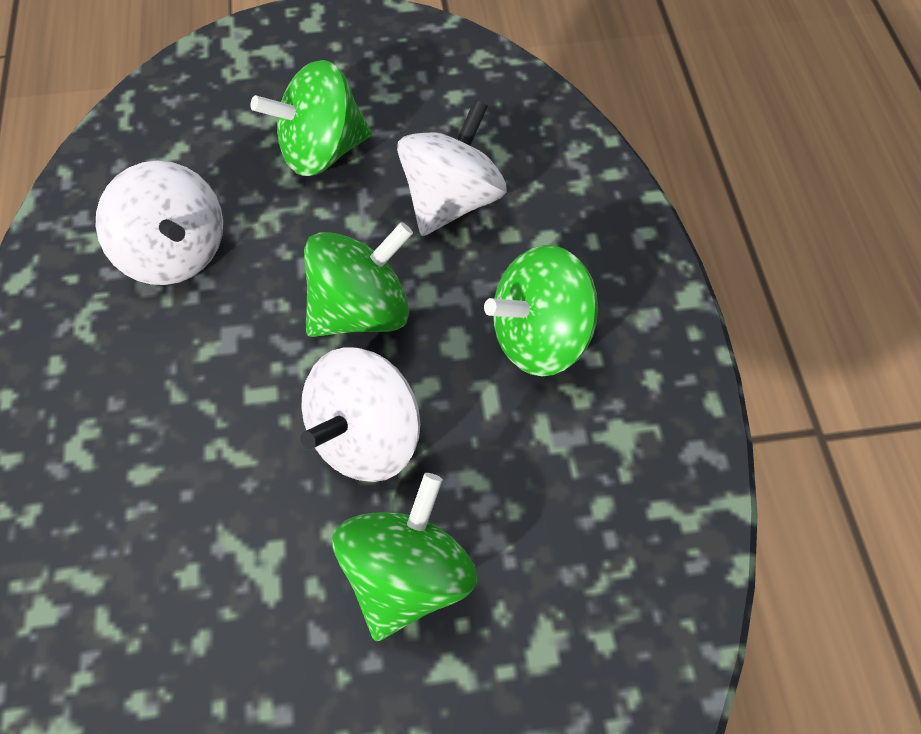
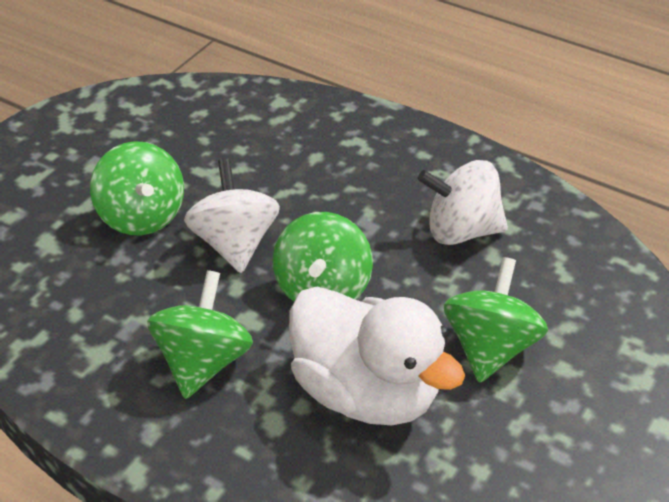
camera: 130 degrees right, 15 degrees down
white spinning top [397,100,506,236] -> white duck [289,287,465,425]

